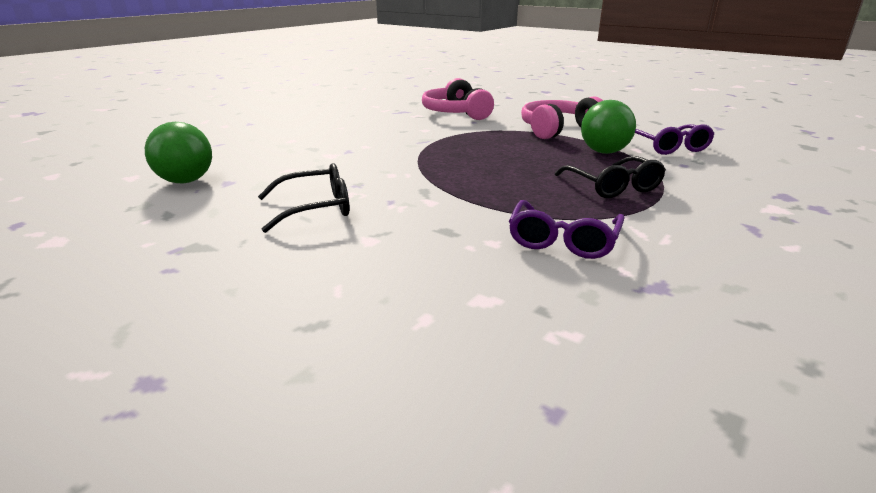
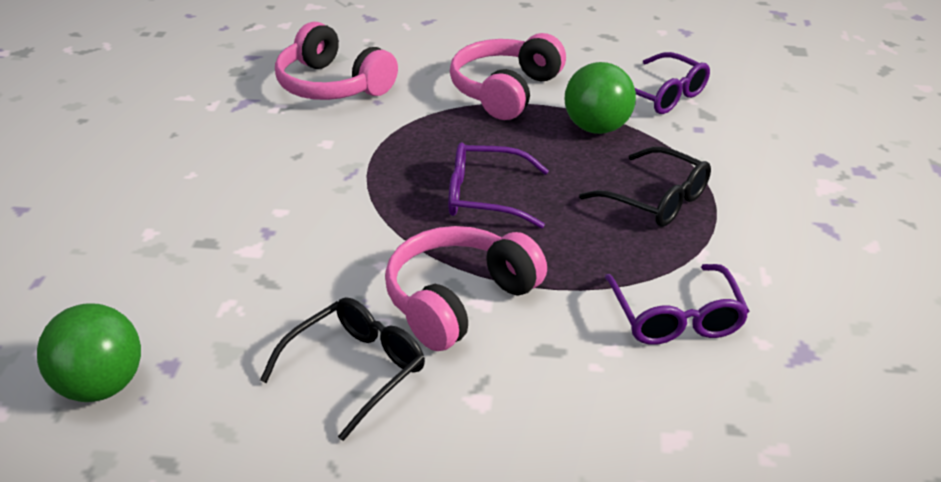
camera: 30 degrees left, 10 degrees up
none -> pink headphones [385,226,547,351]
none -> purple glasses [448,142,549,229]

